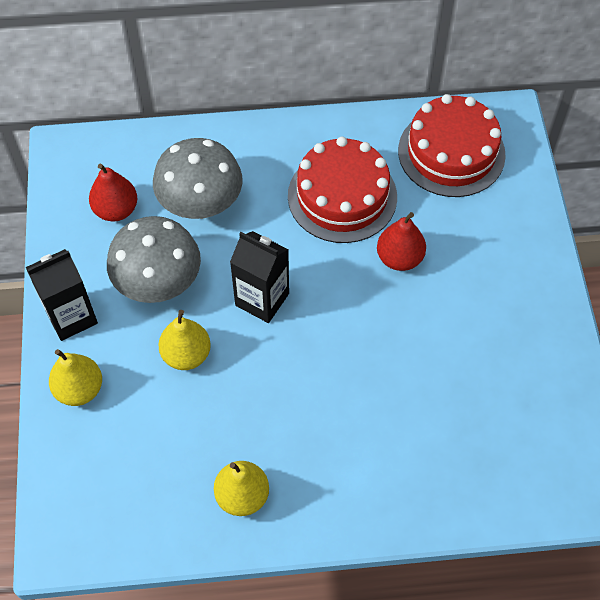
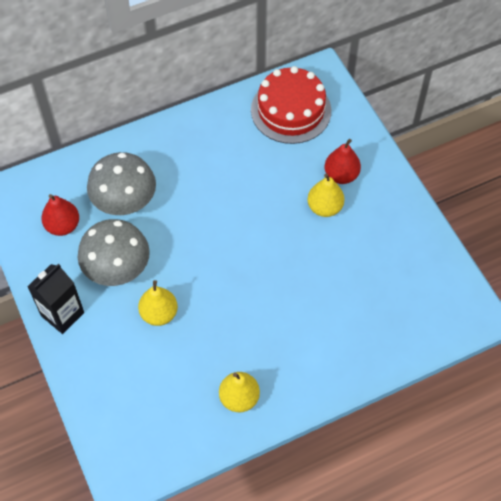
camera: 20 degrees left, 0 degrees up
yellow pear [49,349,102,406] -> yellow pear moved to [307,173,344,217]
black carton [230,231,289,323] -> none
red cake [288,137,397,243] -> none
red pear [377,212,426,271] -> red pear moved to [324,139,361,184]

